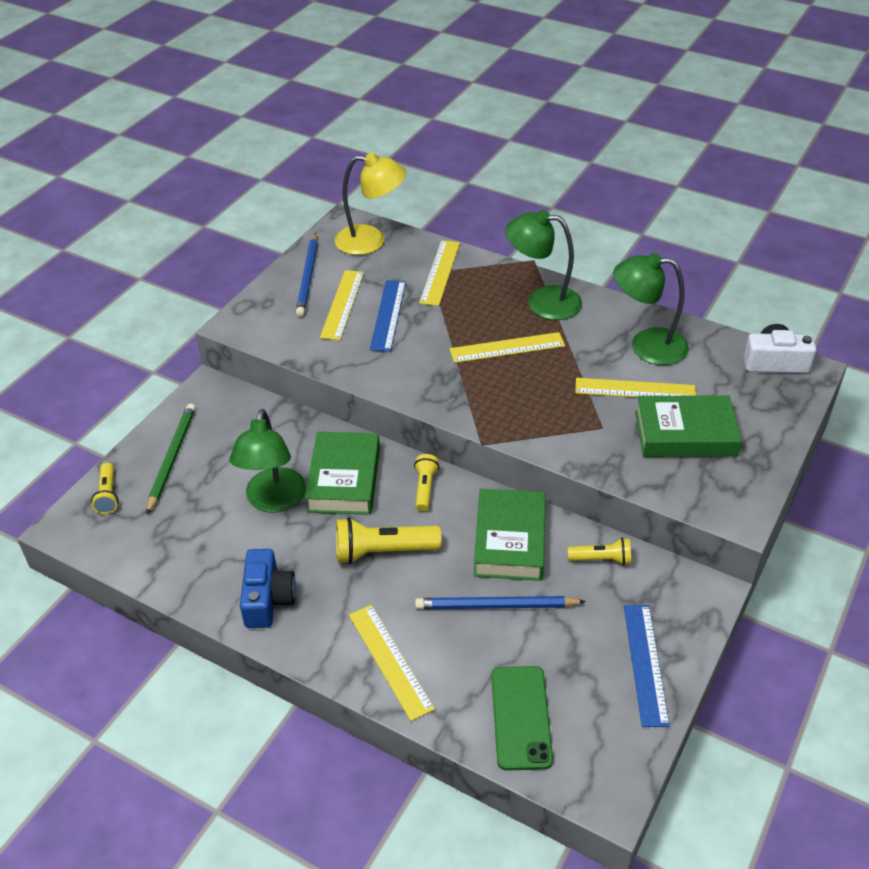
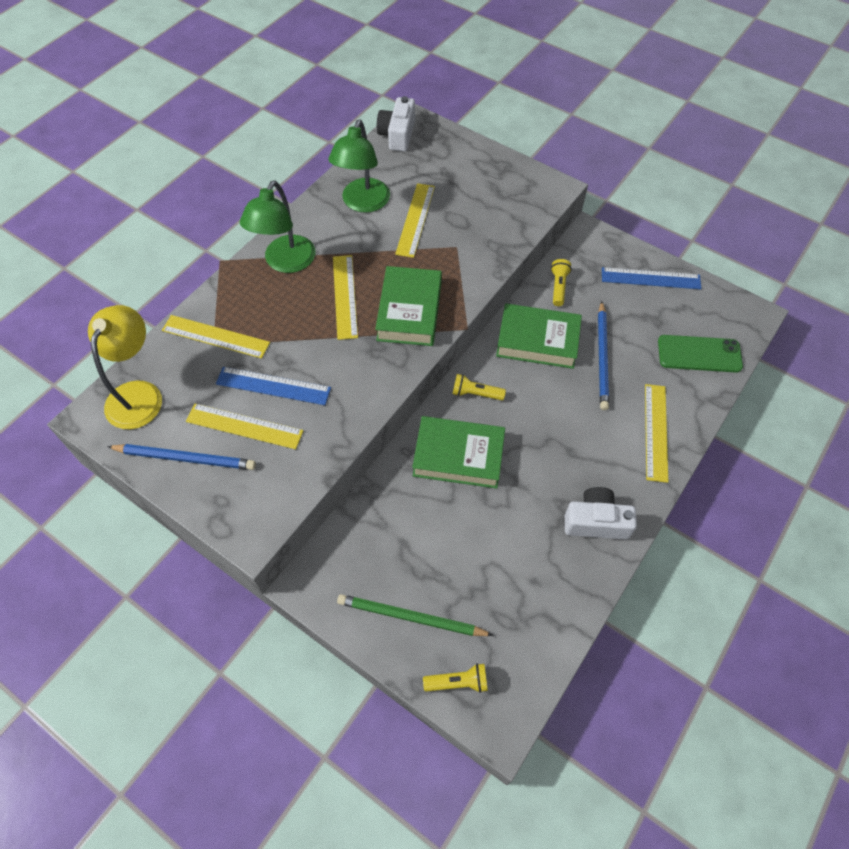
camera: 85 degrees left, 15 degrees up
green lamp [229,409,306,513] -> none
blue camera [240,549,296,628] -> white camera [565,487,637,540]
yellow flashlight [336,517,441,564] -> none
yellow ruler [349,605,435,721] -> yellow ruler turned 60 degrees counterclockwise [645,384,668,483]
green book [635,395,742,457] -> green book moved to [375,266,442,346]

